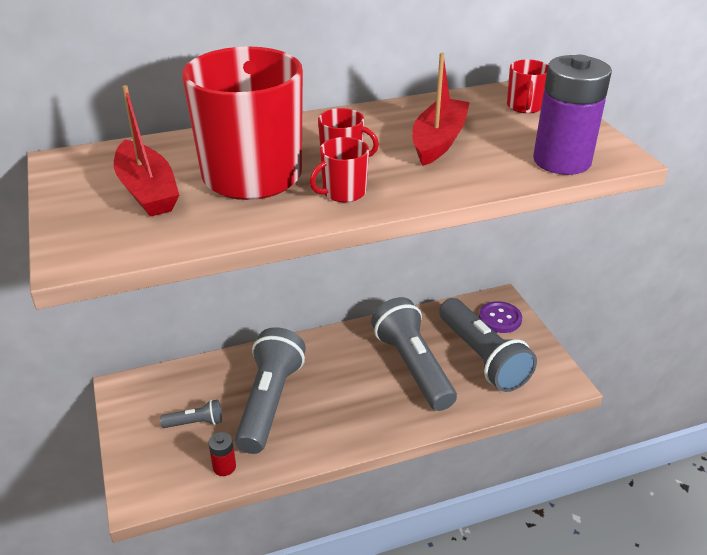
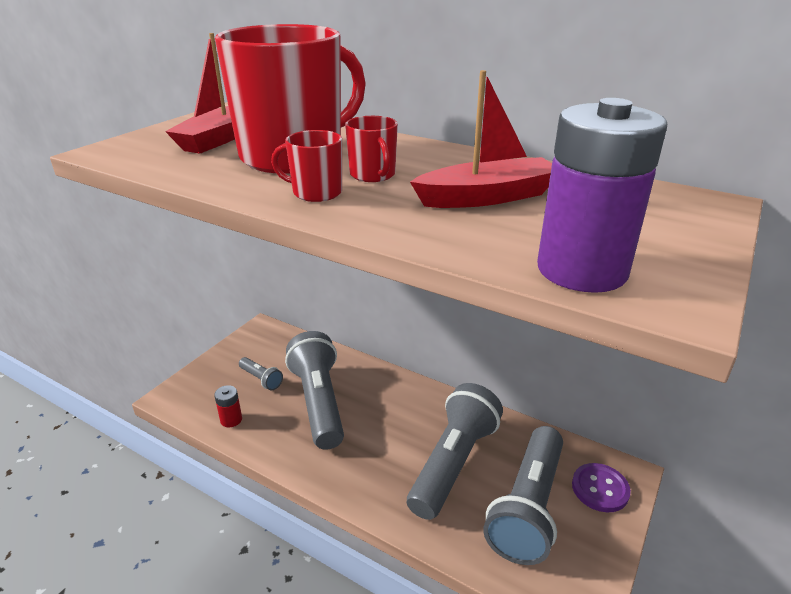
camera: 50 degrees right, 5 degrees down
grey flashlight [235,327,306,454] -> grey flashlight turned 75 degrees counterclockwise [285,331,344,450]
red mug [507,59,548,113] -> none

